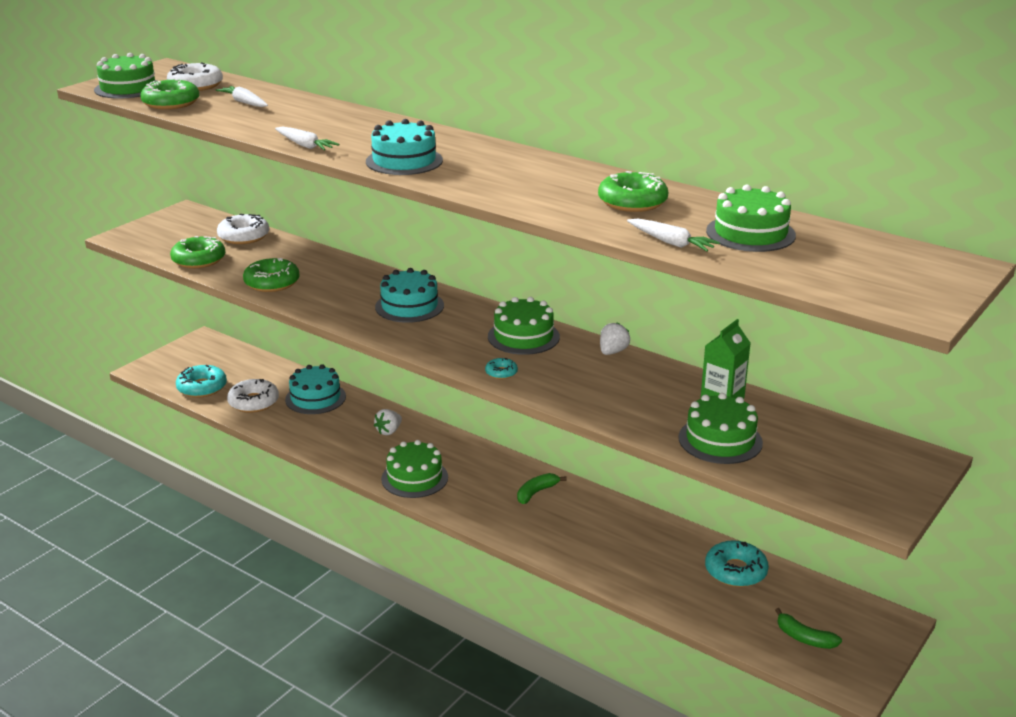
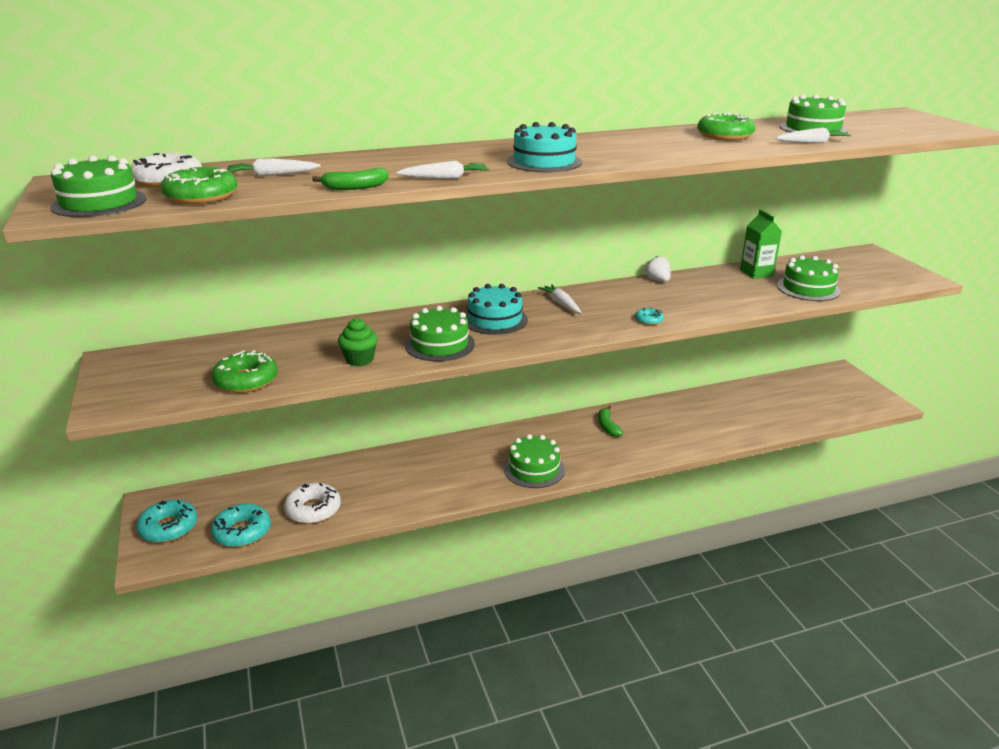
camera: 55 degrees left, 0 degrees up
white donut [217,214,269,244] -> none
green donut [243,258,300,292] -> green cupcake [338,318,378,366]
turquoise cake [285,364,346,414] -> none
white strawberry [374,409,402,435] -> none
green cake [488,297,560,355] -> green cake moved to [405,306,475,361]
turquoise donut [705,540,769,587] -> turquoise donut moved to [136,500,198,543]
green banana [775,608,842,649] -> green banana moved to [312,168,389,190]
none -> white carrot [538,284,582,314]

